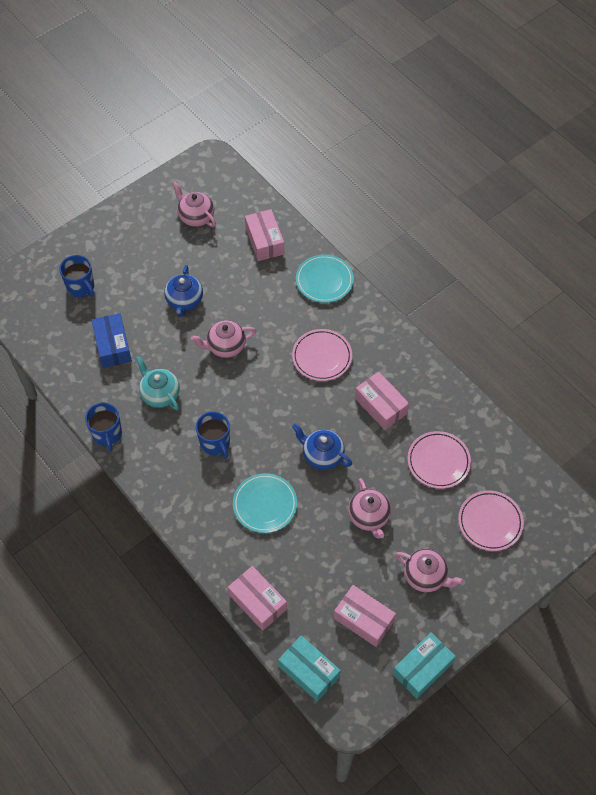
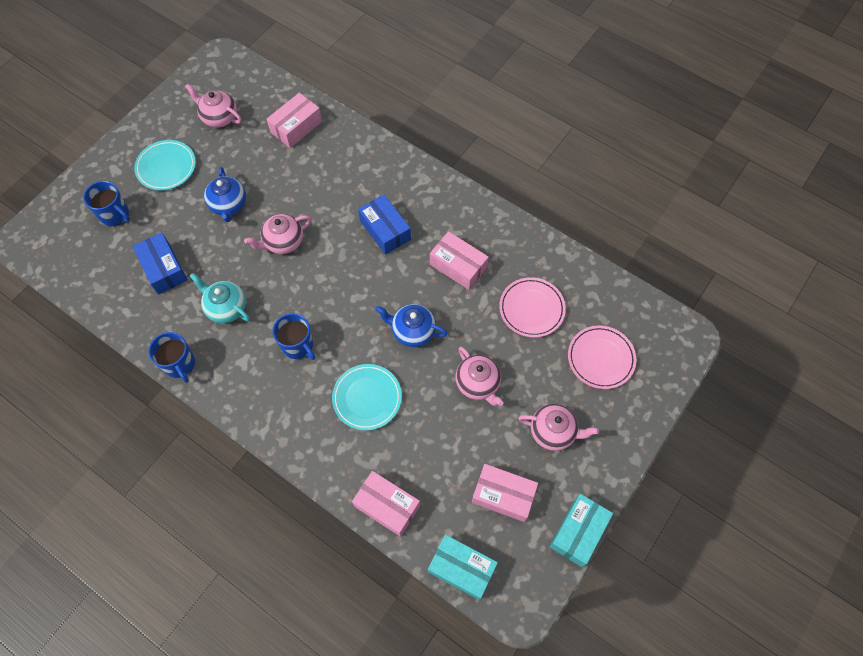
camera: 15 degrees left, 5 degrees up
pink box [245,209,284,261] -> pink box turned 75 degrees clockwise [266,93,322,148]
pink plate [292,329,352,381] -> blue box [358,194,411,255]
turquoise plate [296,254,354,303] -> turquoise plate moved to [134,140,196,190]

